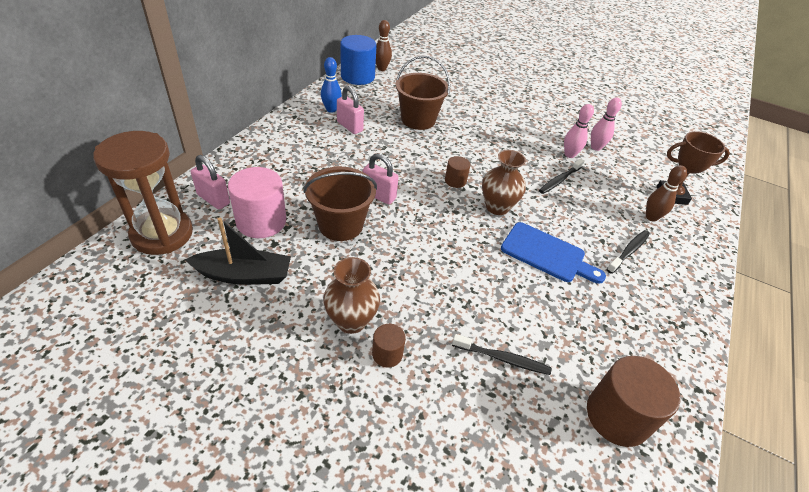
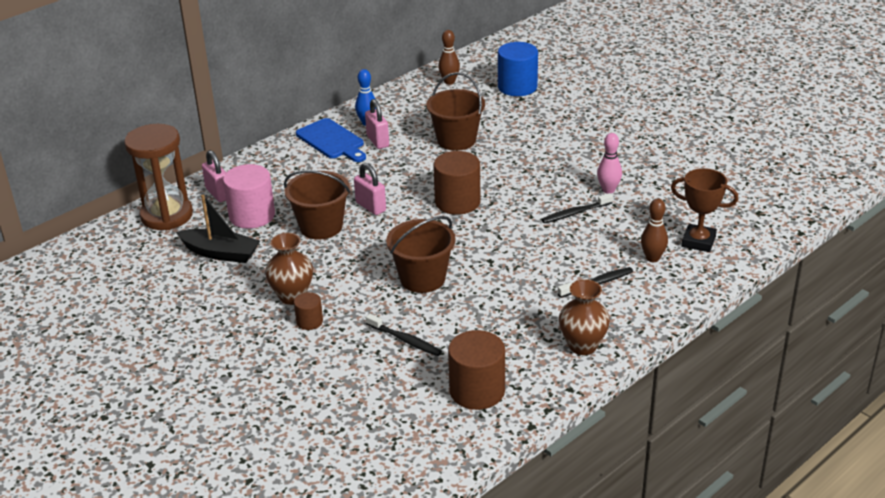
camera: 25 degrees right, 10 degrees down
blue cylinder [341,35,377,85] -> blue cylinder moved to [498,42,538,96]
brown cylinder [445,156,471,188] -> brown cylinder [433,151,481,215], size x1.94
brown vase [482,150,526,215] -> brown vase moved to [559,279,610,355]
blue cutting board [501,222,606,284] -> blue cutting board moved to [296,118,366,162]
pink bowling pin [591,98,622,151] -> none
none -> brown bucket [386,216,456,293]

